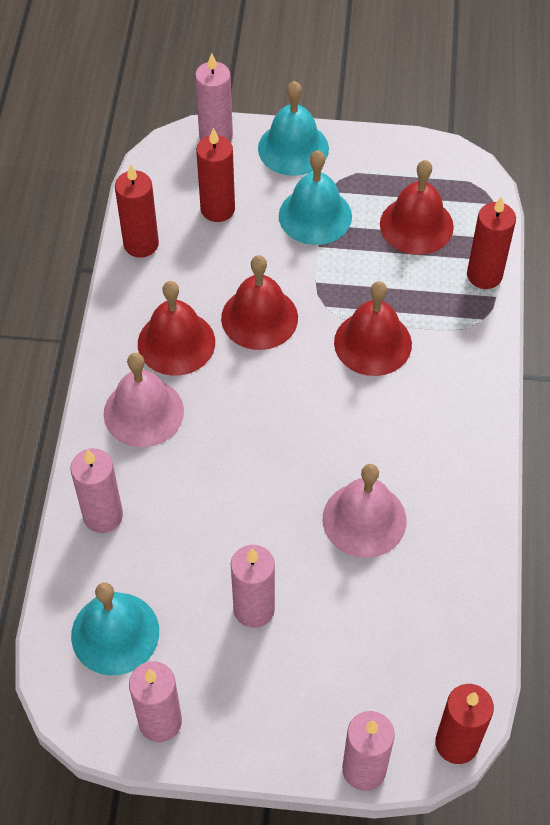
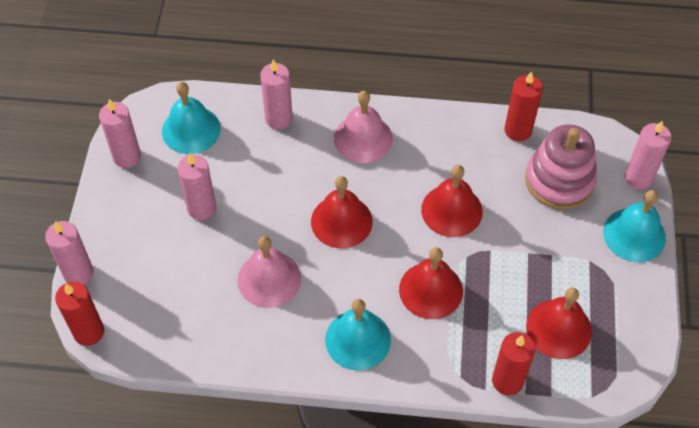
camera: 90 degrees right, 0 degrees up
red bell [138,281,215,376] -> red bell moved to [311,176,373,248]
red candle [196,128,235,222] -> pink stacking toy [525,124,597,209]
turquoise bell [279,150,352,245] -> turquoise bell moved to [325,299,391,370]

